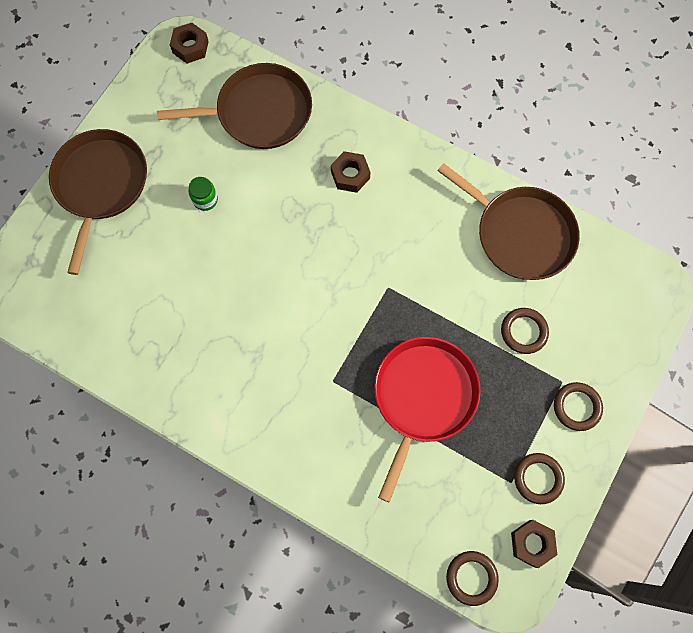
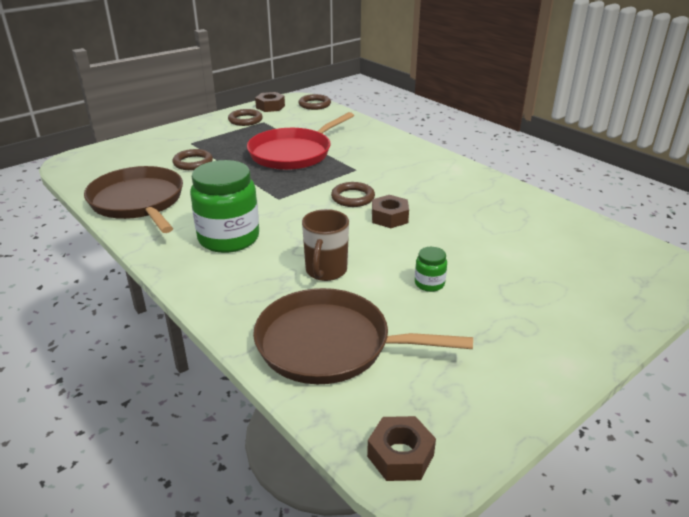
camera: 160 degrees left, 40 degrees down
brown pan [49,129,147,275] -> none
brown nut [331,151,370,193] -> brown nut moved to [372,195,409,228]
brown ring [554,382,603,431] -> brown ring moved to [331,182,375,207]
none -> green jar [190,160,259,253]
none -> brown mug [302,209,349,281]

